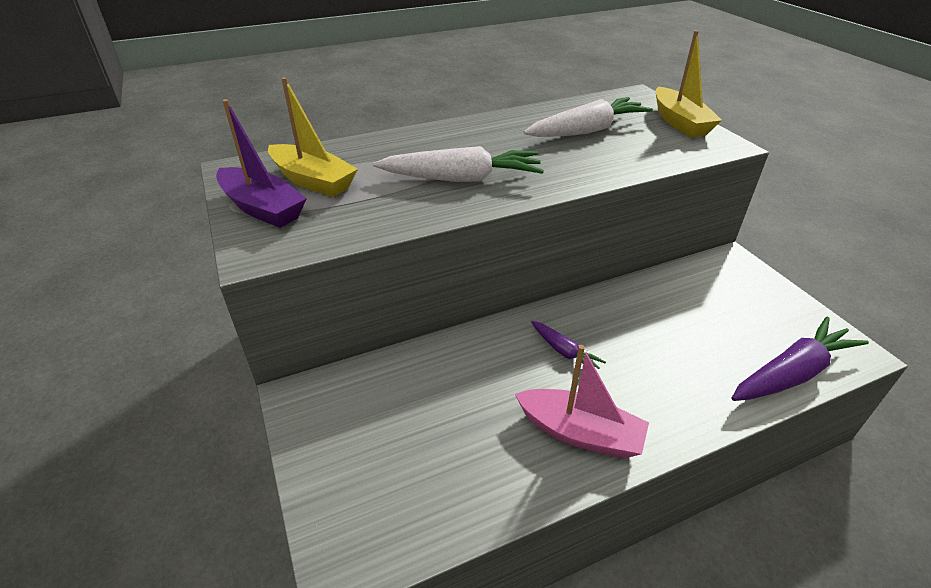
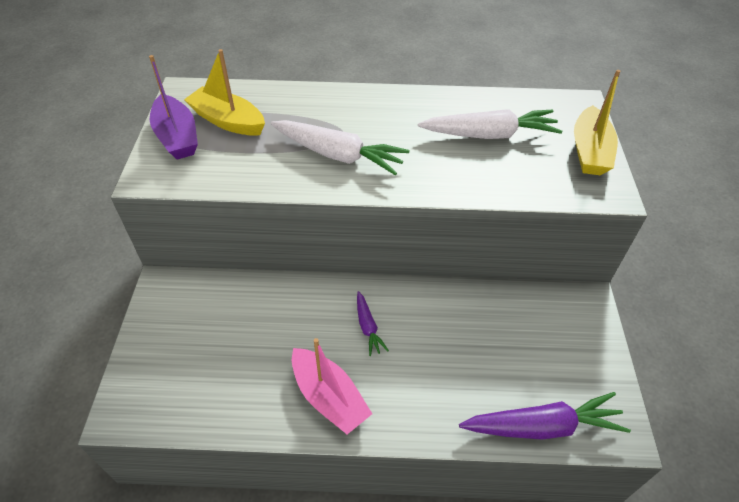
camera: 25 degrees right, 10 degrees up
yellow boat [268,77,358,197] -> yellow boat turned 150 degrees clockwise [184,49,265,136]

